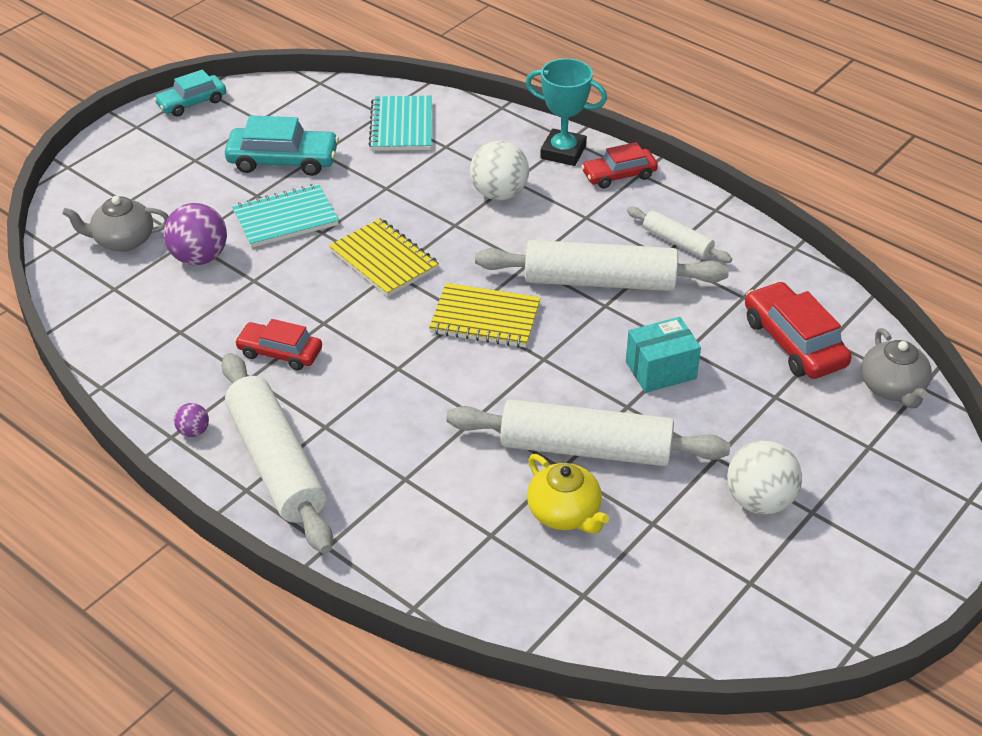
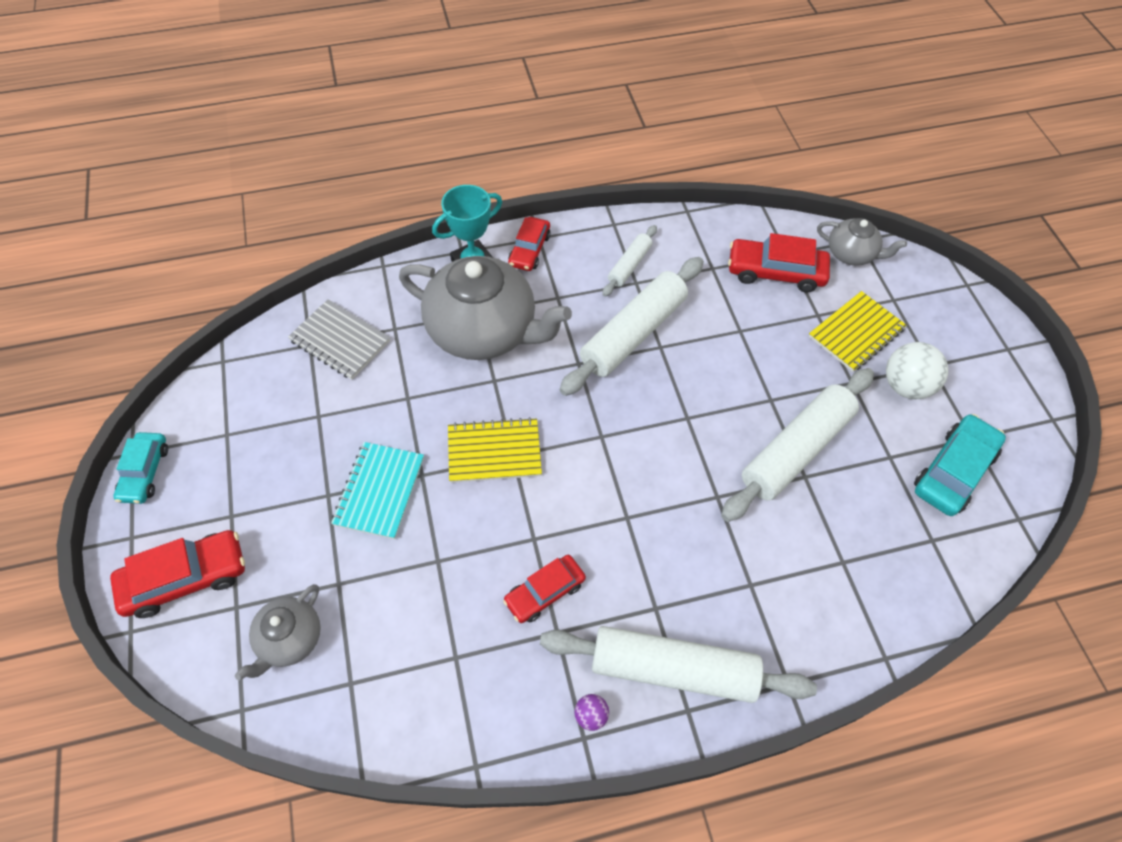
camera: 55 degrees left, 15 degrees up
purple ball [163,203,227,265] -> none
turquoise car [225,115,339,176] -> turquoise car moved to [914,414,1006,516]
turquoise notebook [369,96,432,151] -> grey notebook [288,299,390,380]
yellow notebook [429,283,541,348] -> yellow notebook moved to [808,291,907,372]
white ball [470,141,529,200] -> grey teapot [399,256,572,360]
yellow teapot [527,454,609,534] -> none
turquoise box [626,317,701,393] -> none
white rolling pin [627,207,732,263] -> white rolling pin turned 45 degrees counterclockwise [602,225,657,297]
none -> red car [110,530,245,618]

